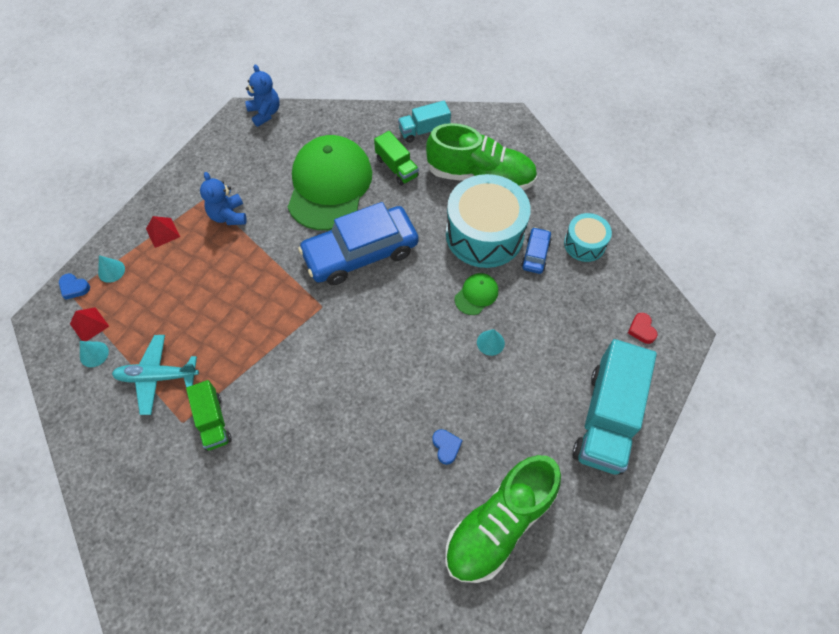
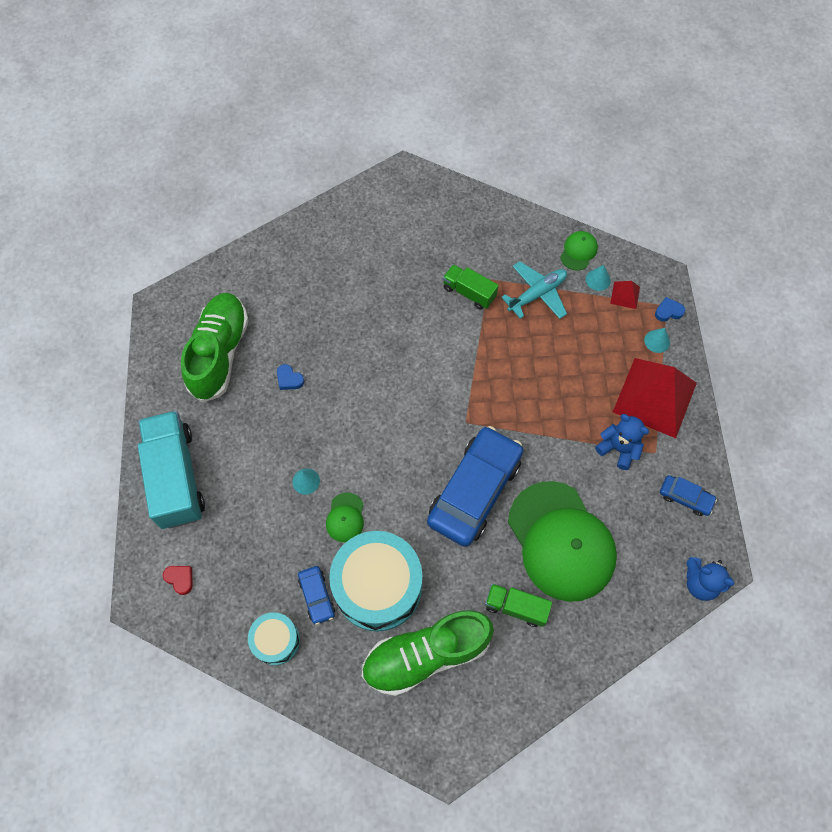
camera: 145 degrees right, 5 degrees up
red pyramid [146,216,180,248] -> red pyramid [613,358,697,438], size x2.40
turquoise truck [398,101,451,143] -> none
none -> green cap [560,231,598,271]
none -> blue car [660,475,717,516]

